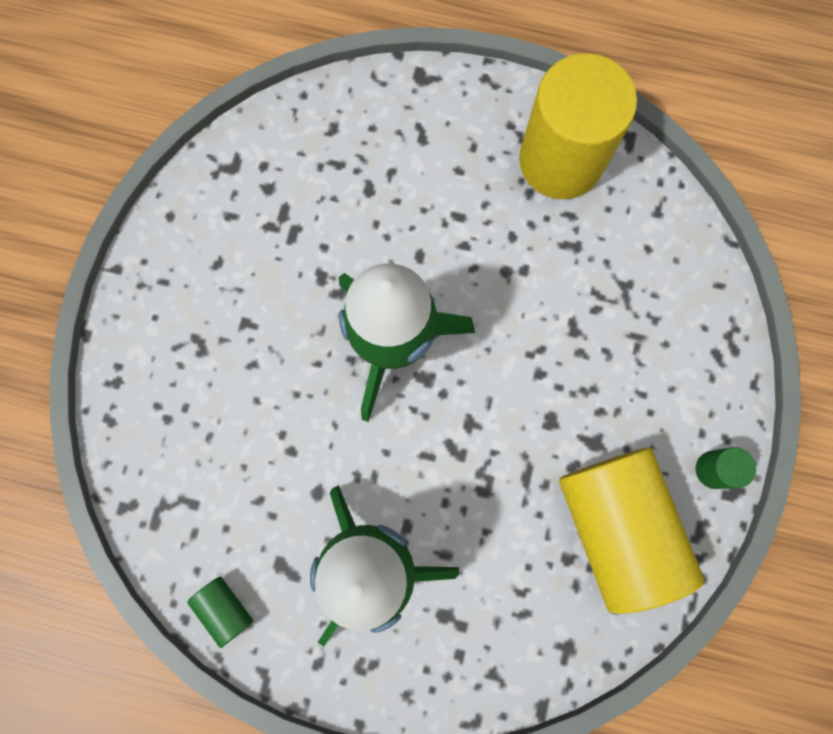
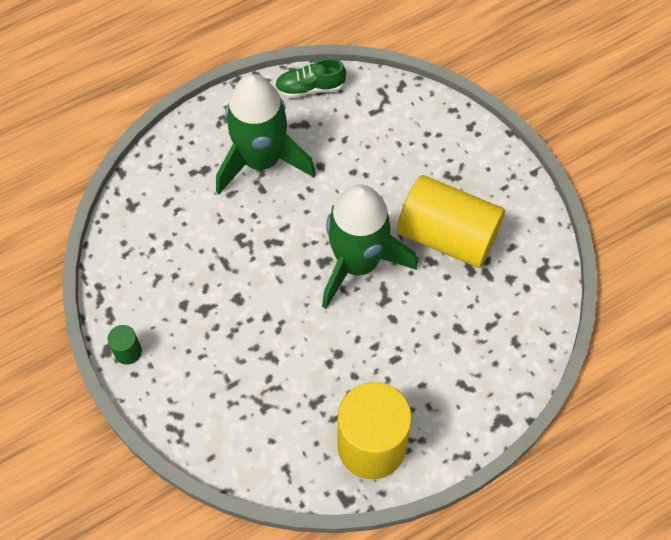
camera: 135 degrees right, 15 degrees down
green cylinder [187,577,253,648] -> green shoe [275,58,346,98]
yellow cylinder [559,447,704,614] -> yellow cylinder moved to [397,175,505,268]

